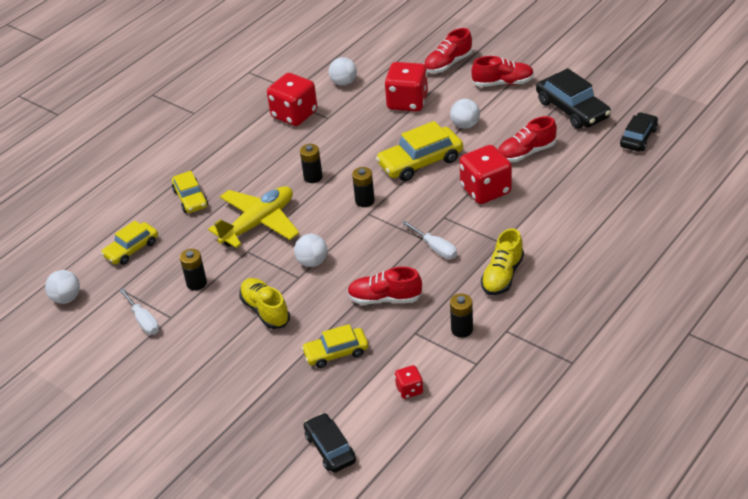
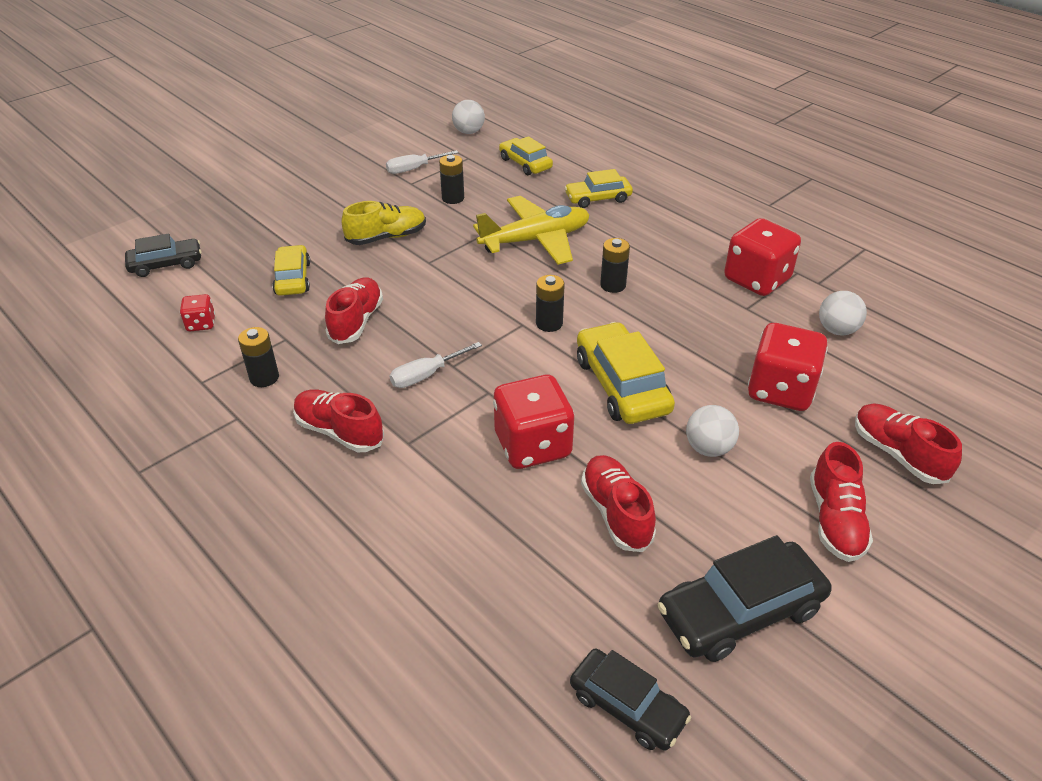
camera: 95 degrees right, 0 degrees up
yellow plane [208,186,299,248] -> yellow plane turned 75 degrees counterclockwise [473,196,590,265]
white ball [294,234,327,267] -> none
yellow shoe [481,228,524,295] -> red shoe [293,389,384,452]

